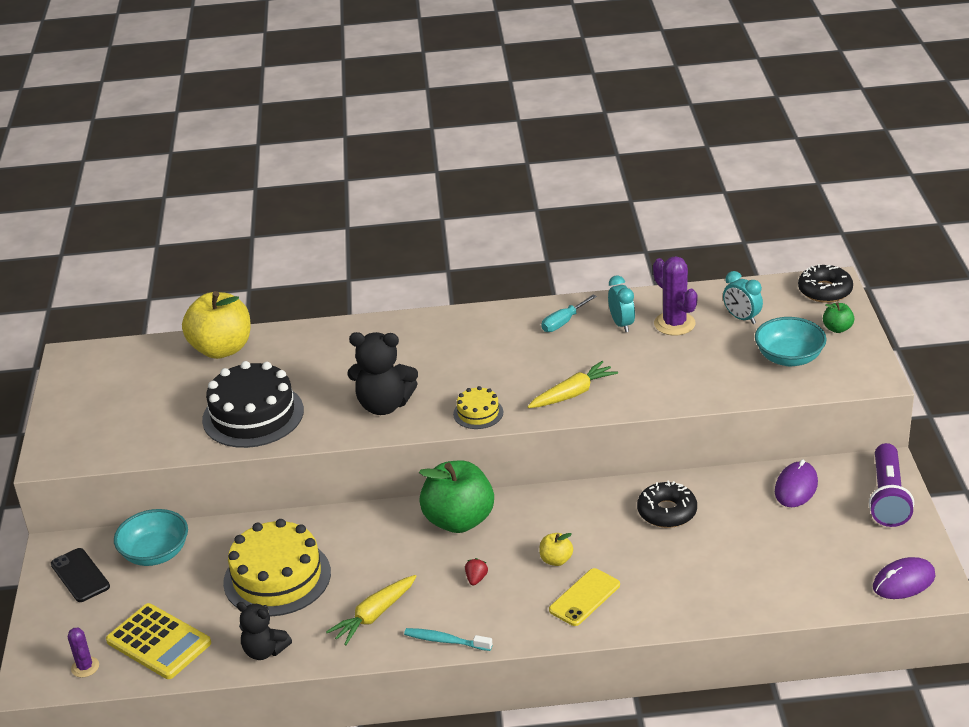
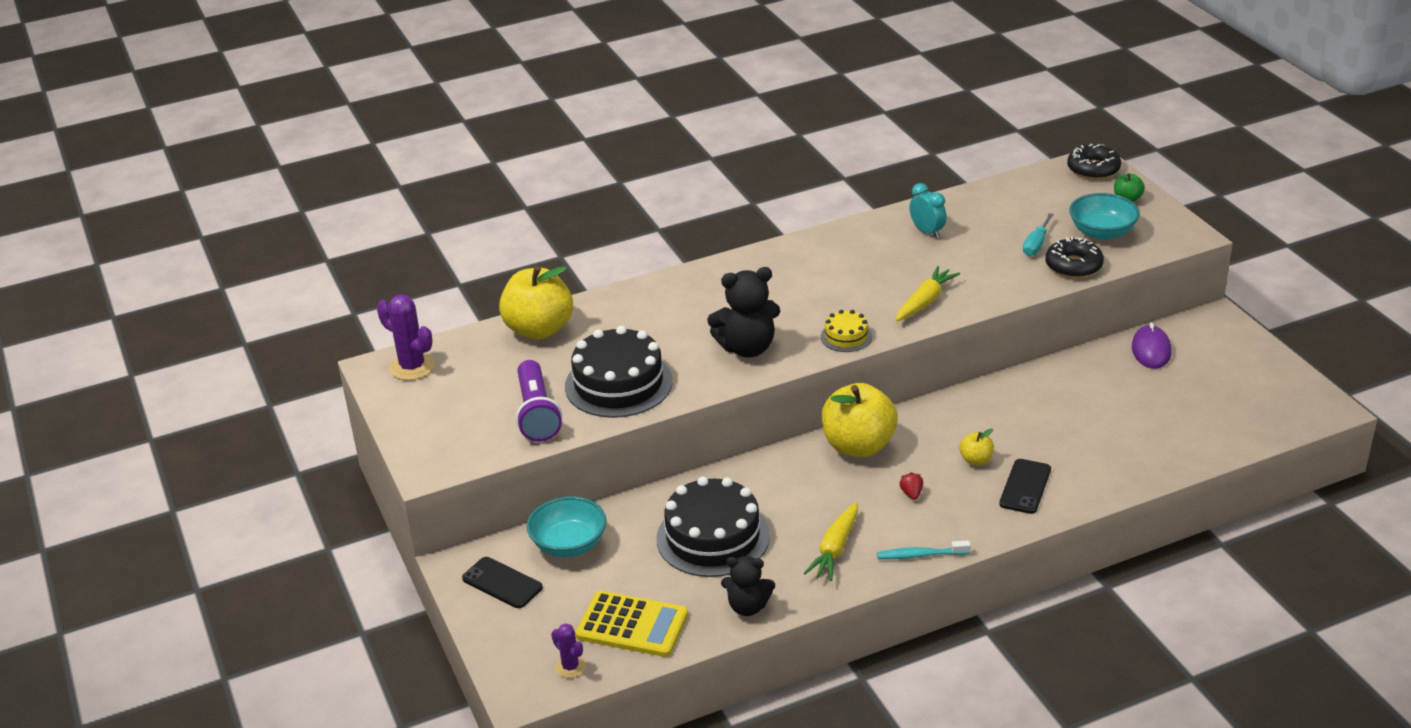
camera: 20 degrees left, 0 degrees up
yellow cake [223,519,331,616] -> black cake [657,477,770,577]
green apple [419,461,494,533] -> yellow apple [822,383,898,457]
turquoise screwdriver [542,295,597,332] -> turquoise screwdriver moved to [1023,213,1054,256]
yellow phone [549,568,620,626] -> black phone [999,459,1051,514]
black donut [637,481,697,528] -> black donut moved to [1045,237,1104,278]
purple cactus [653,256,698,336] -> purple cactus moved to [377,295,435,380]
turquoise clock [723,271,763,324] -> none
purple flashlight [869,443,914,527] -> purple flashlight moved to [516,360,562,442]
purple mouse [873,557,935,599] -> none

